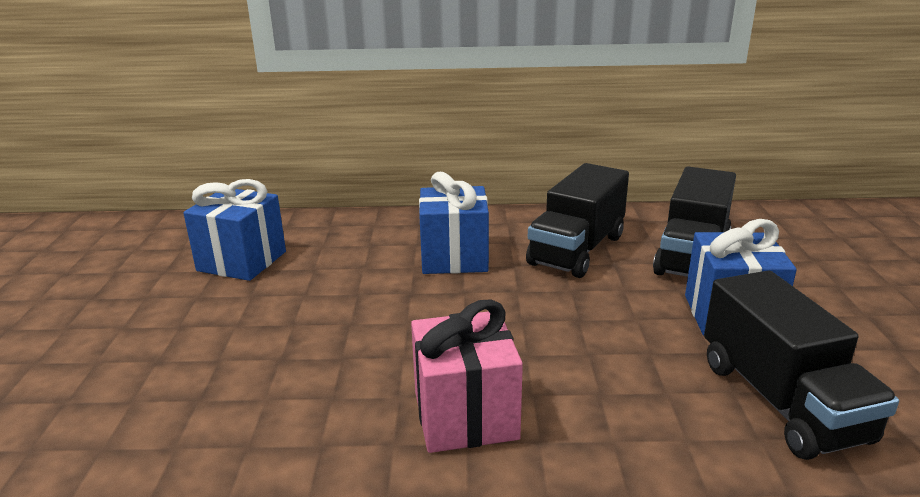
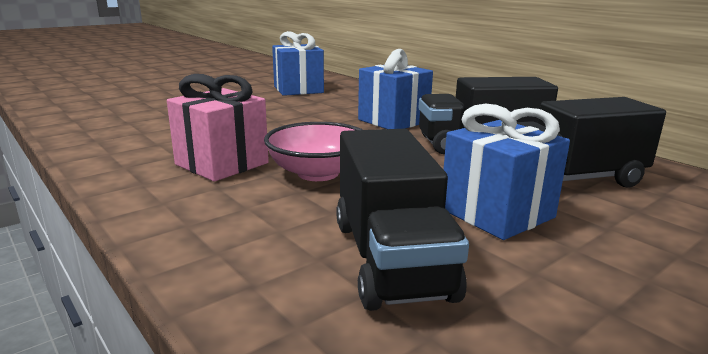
camera: 50 degrees right, 5 degrees down
black truck [704,270,899,460] -> black truck turned 45 degrees counterclockwise [336,129,469,311]
none -> pink bowl [264,122,363,181]

